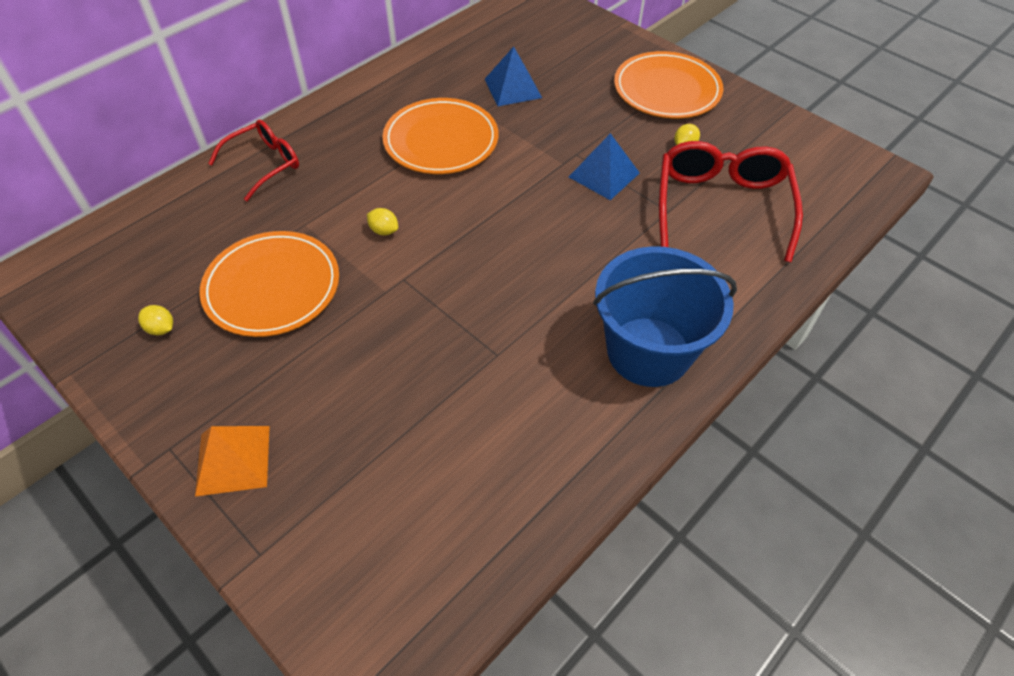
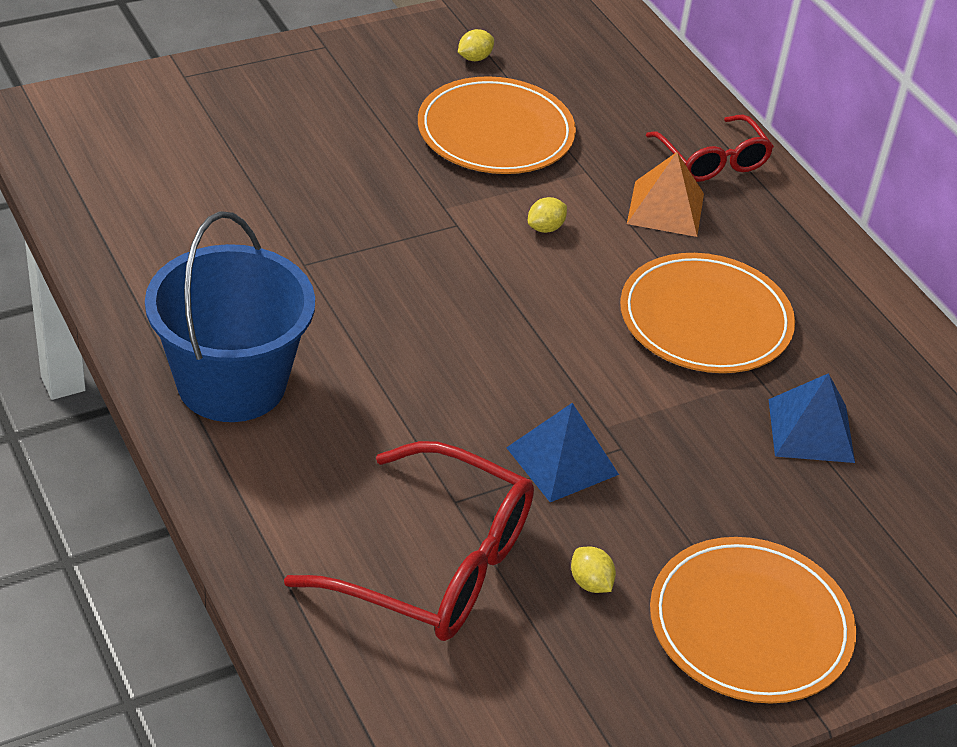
camera: 105 degrees right, 10 degrees down
orange pyramid [195,426,270,497] -> orange pyramid moved to [627,152,704,237]

